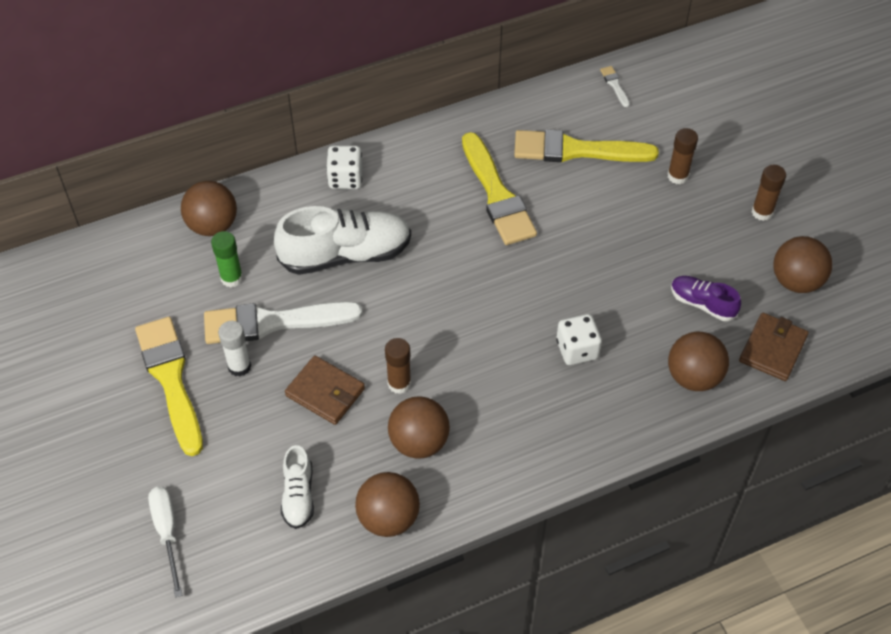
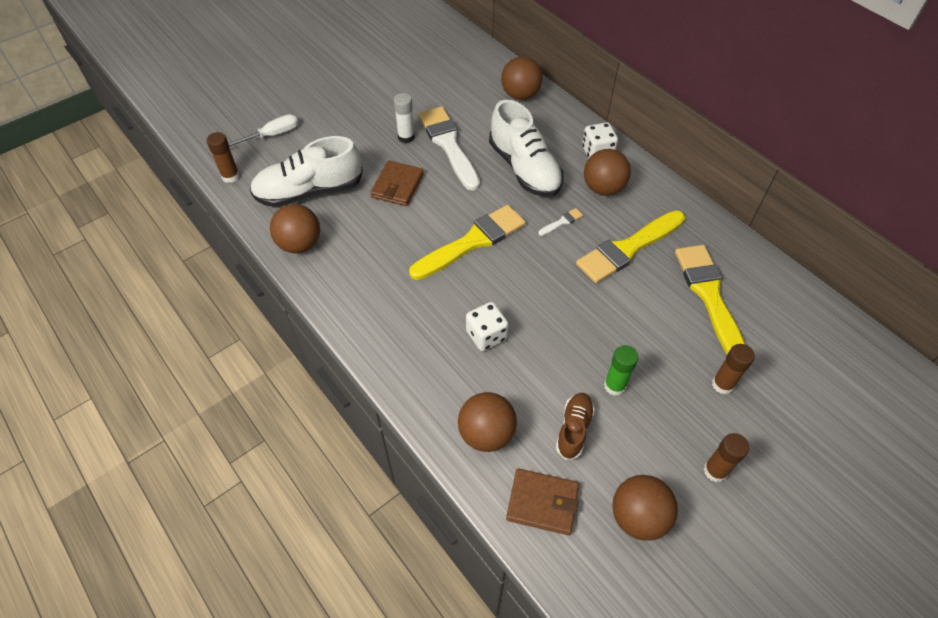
camera: 75 degrees right, 0 degrees up
yellow brush [135,317,203,456] -> yellow brush moved to [409,205,526,280]
green glue stick [211,231,243,288] -> green glue stick moved to [604,345,639,396]
white shoe [281,445,314,529] -> white shoe [250,136,363,207], size x1.90
brown glue stick [385,338,411,394] -> brown glue stick moved to [207,132,240,183]
brown ball [388,396,450,459] -> brown ball moved to [584,149,631,196]
white brush [600,66,630,107] -> white brush moved to [538,208,583,236]
purple shoe [671,276,741,321] -> brown shoe [556,393,595,460]

